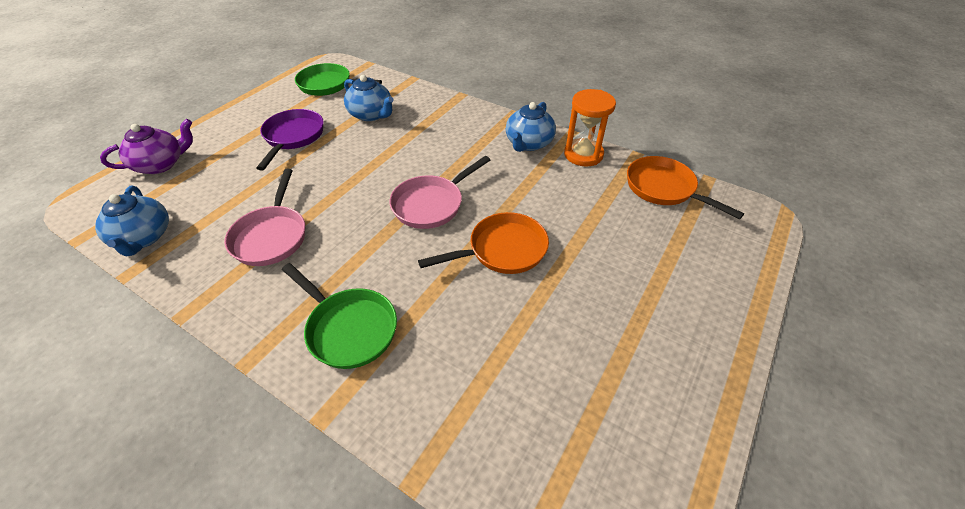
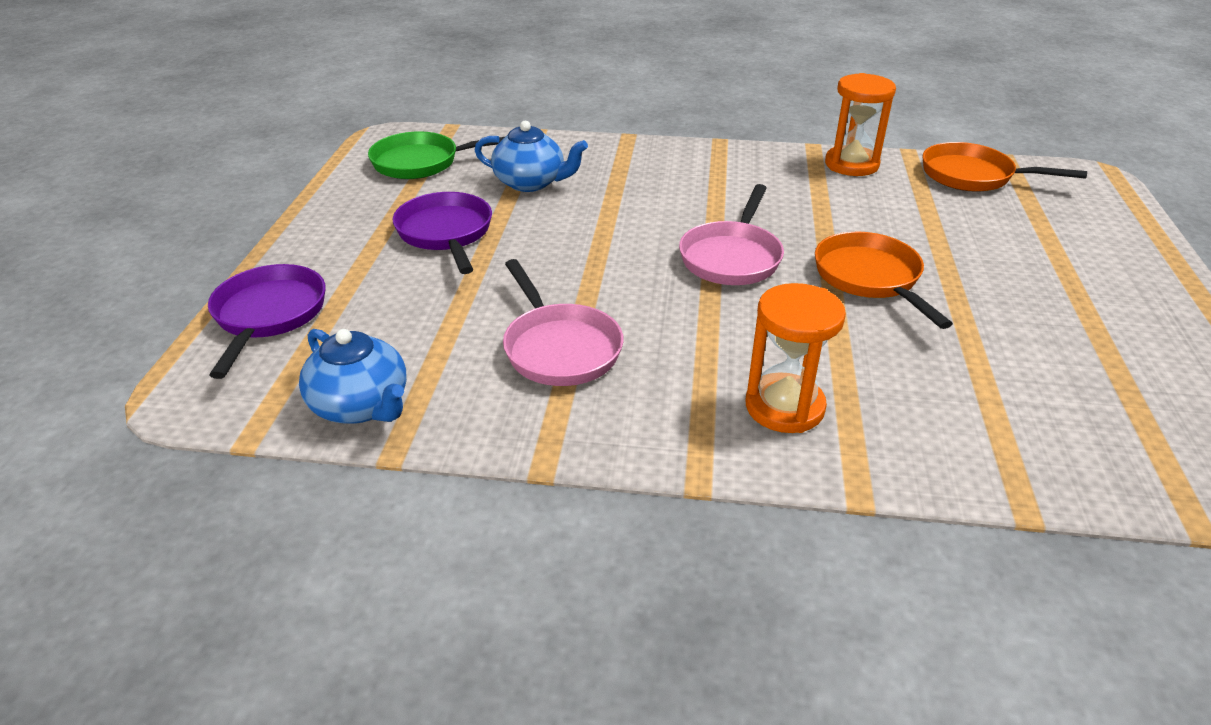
camera: 25 degrees left, 10 degrees down
purple teapot [100,119,193,174] -> purple pan [208,264,325,379]
green pan [282,263,397,369] -> orange hourglass [746,283,846,433]
orange pan [418,212,549,274] -> orange pan turned 60 degrees counterclockwise [815,232,953,329]
blue teapot [506,102,556,152] -> none

